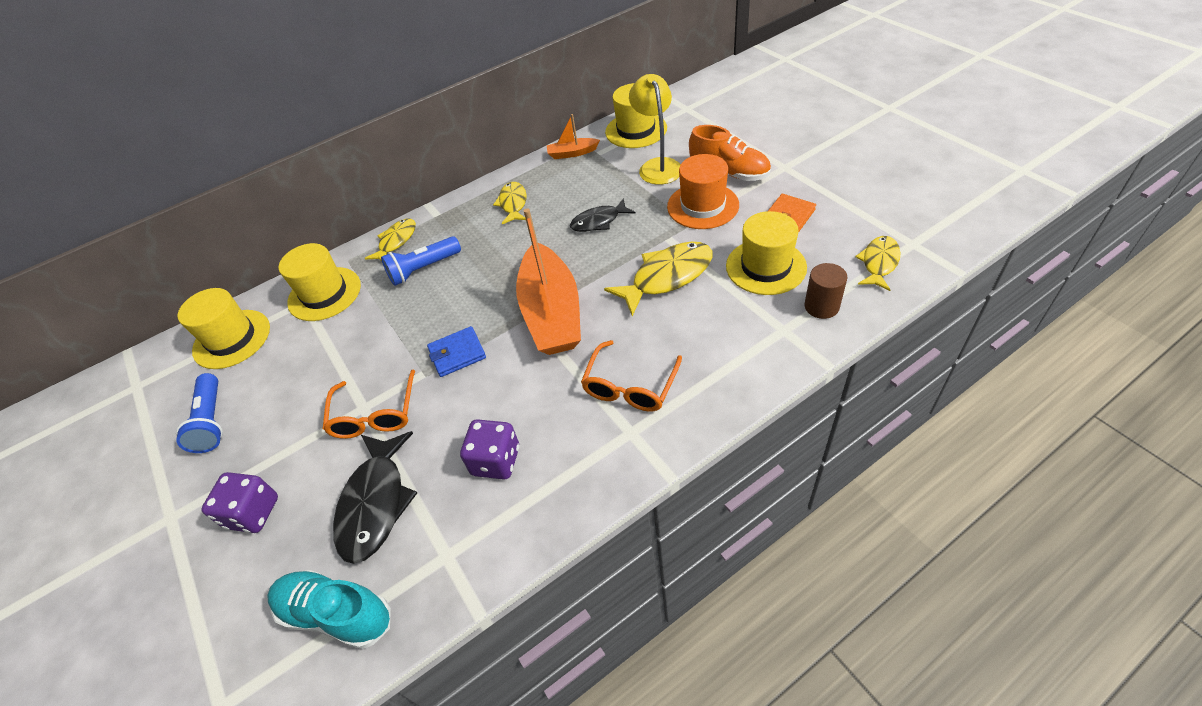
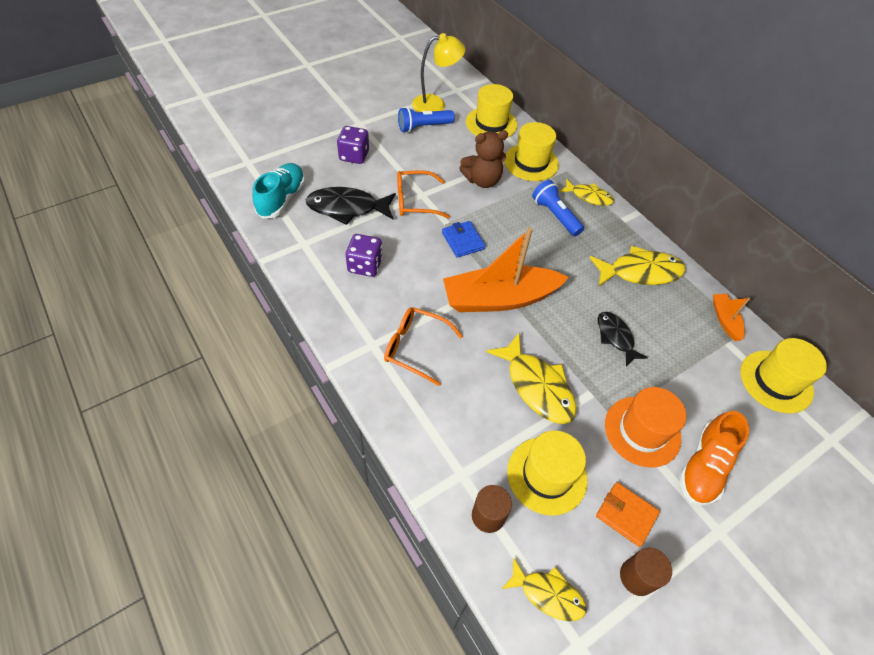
camera: 80 degrees right, 5 degrees up
yellow fish [493,182,527,224] -> yellow fish [589,246,685,286], size x1.59
yellow lamp [629,74,681,185] -> yellow lamp moved to [412,33,465,112]
none -> brown teddy bear [459,130,508,188]
none -> brown cylinder [620,548,672,596]

